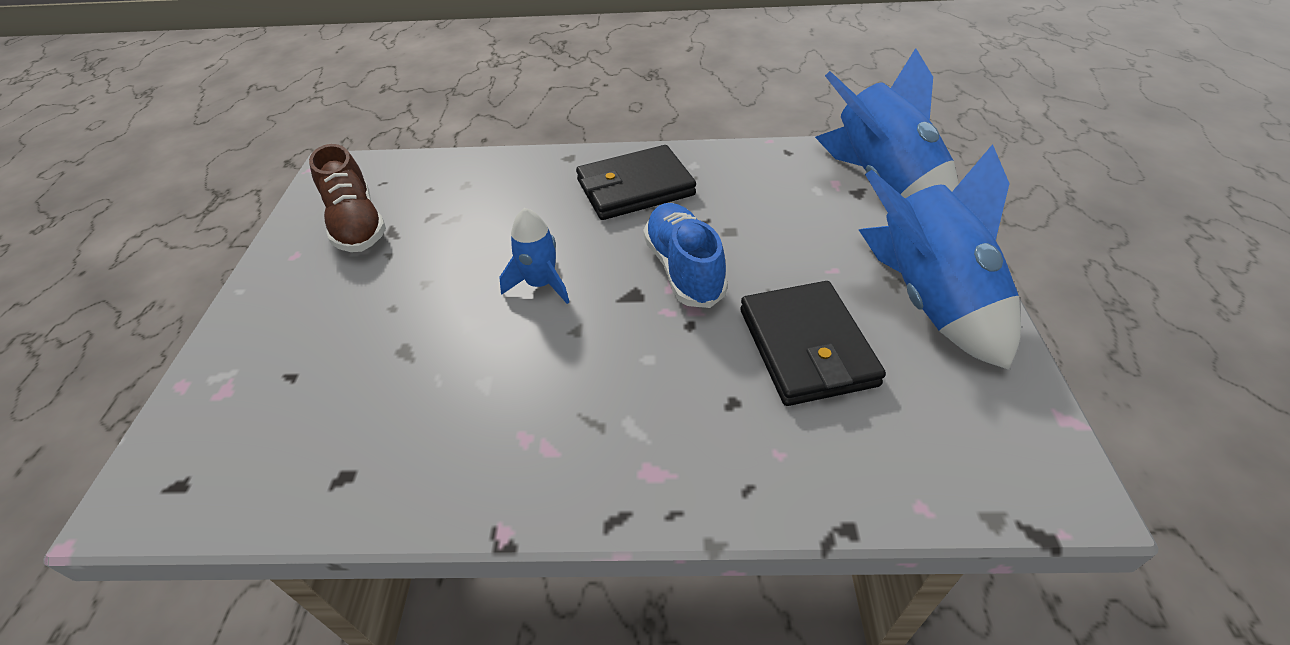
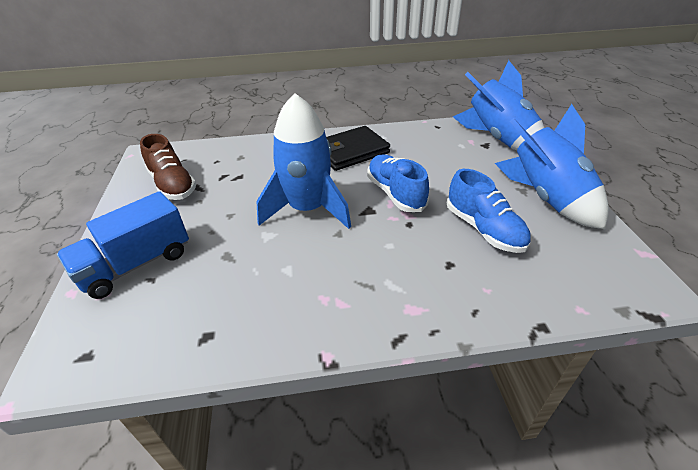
camera: 10 degrees left, 5 degrees down
blue rocket [499,208,569,304] -> blue rocket [256,93,351,229], size x1.97
black wallet [740,281,886,406] -> blue shoe [447,169,531,253]
none -> blue truck [57,191,189,299]

